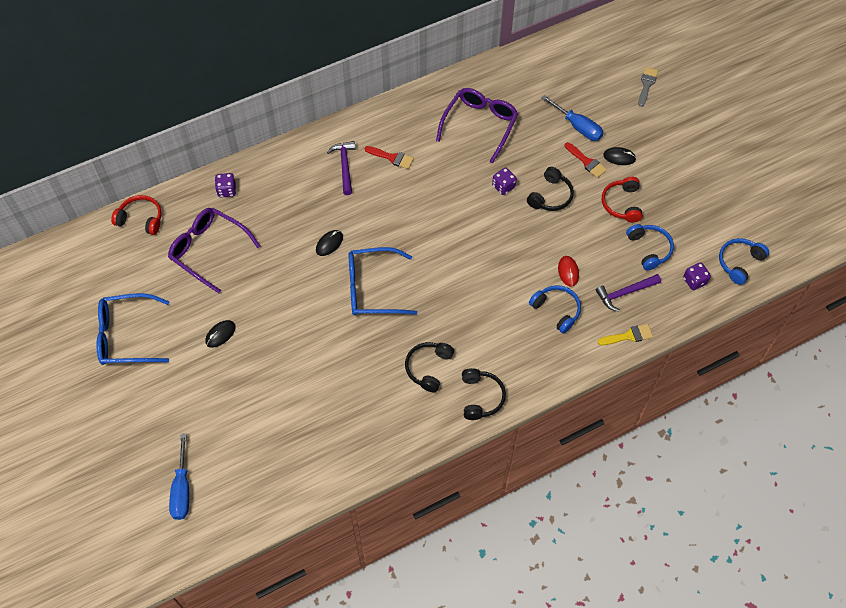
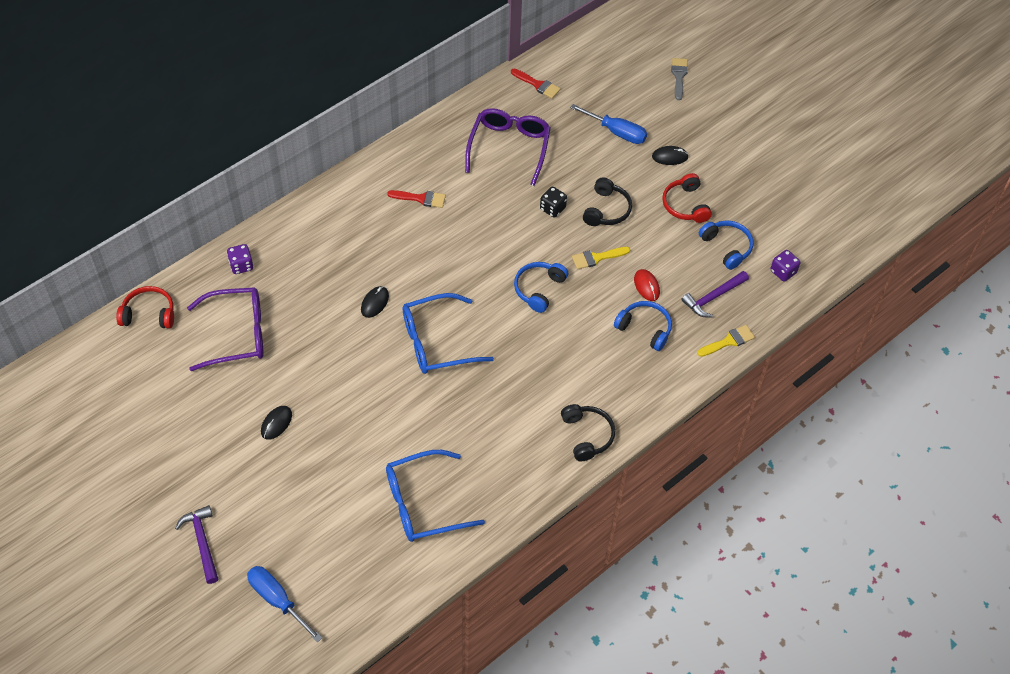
camera: 15 degrees left, 5 degrees down
blue glasses [97,293,170,365] -> blue glasses moved to [386,450,485,542]
purple glasses [168,208,261,293] -> purple glasses turned 150 degrees clockwise [187,287,264,371]
blue screwdriver [169,434,189,520] -> blue screwdriver turned 150 degrees clockwise [247,566,322,642]
purple hammer [327,141,356,195] -> purple hammer moved to [175,505,218,584]
black headphones [405,342,454,393] -> none
purple dice [492,168,517,195] -> black dice [540,187,567,218]
red brush [565,142,607,178] -> red brush moved to [511,69,561,99]
blue headphones [719,238,769,285] -> blue headphones moved to [514,262,568,313]
none -> yellow brush [572,247,630,269]

